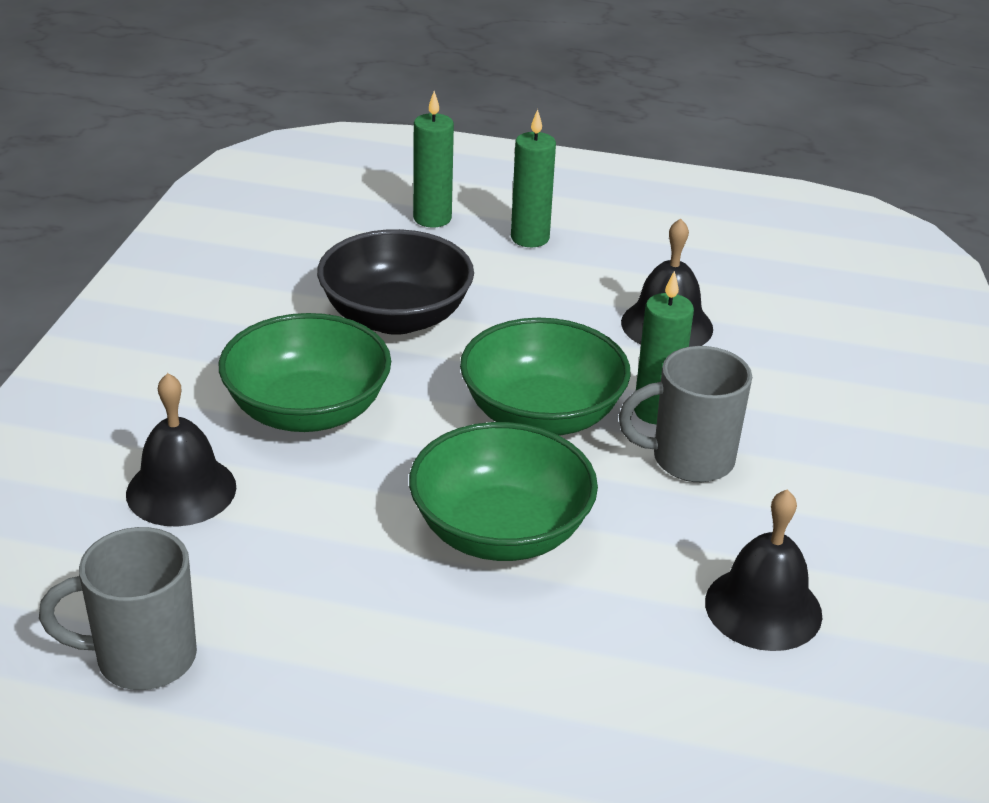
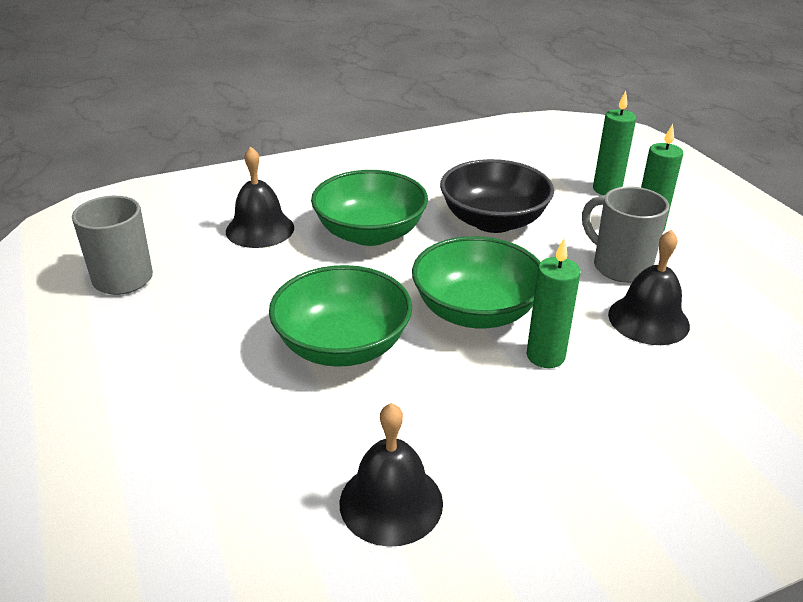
camera: 55 degrees right, 0 degrees up
grey mug [619,346,752,482] -> grey mug moved to [582,186,669,283]

